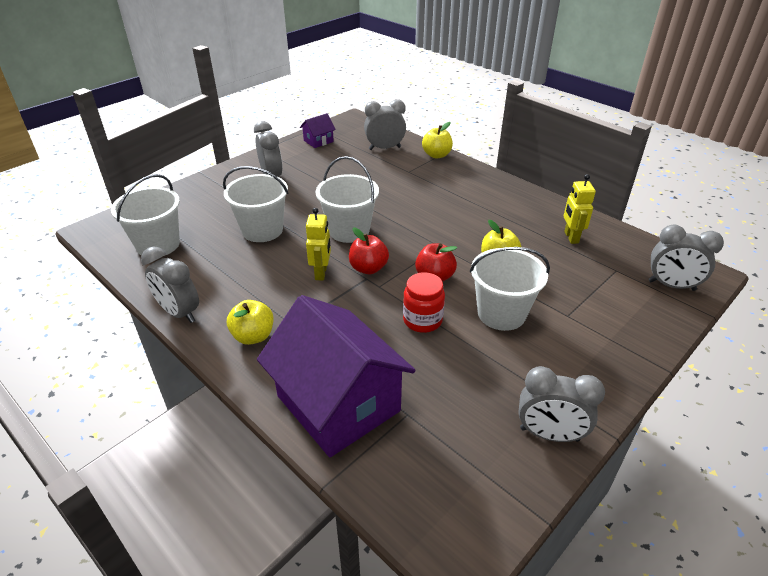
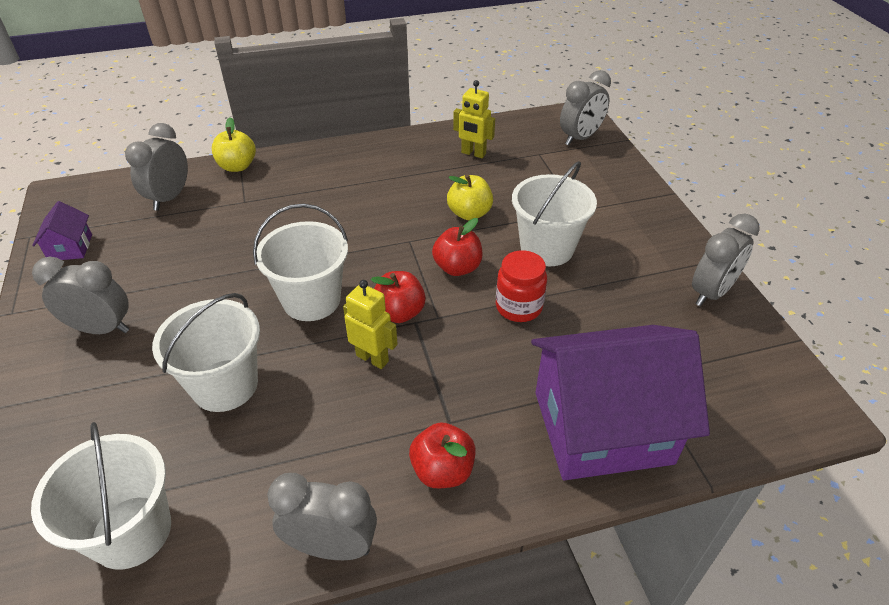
camera: 60 degrees left, 5 degrees up
grey clock [141,246,199,323] -> grey clock turned 150 degrees counterclockwise [267,473,377,560]
yellow apple [227,300,273,345] -> red apple [409,422,476,488]

